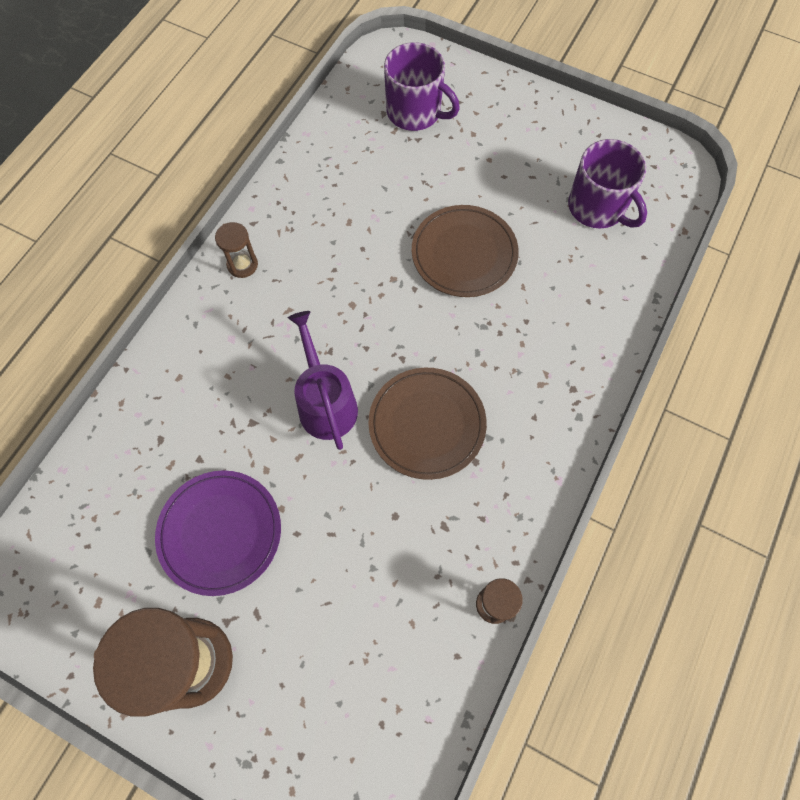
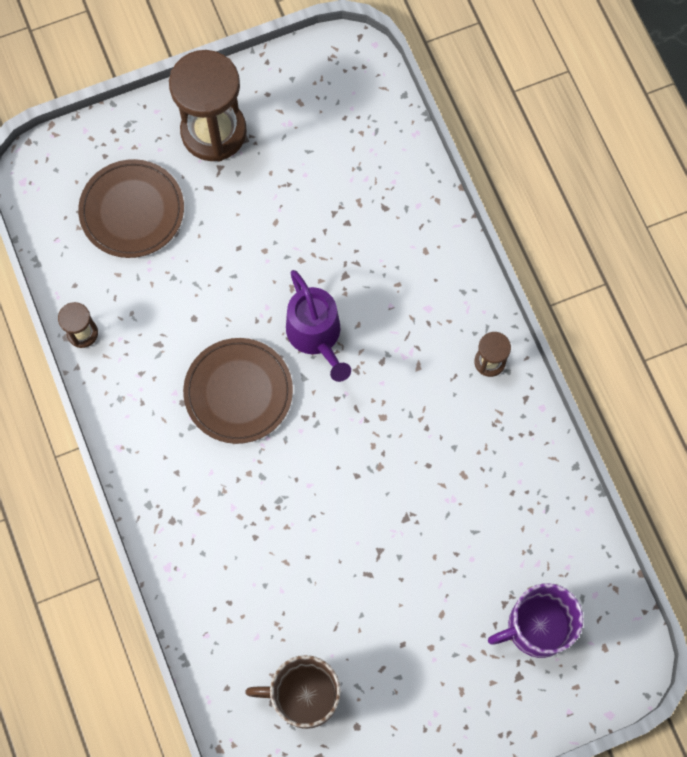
camera: 130 degrees right, 5 degrees up
purple plate [155,470,281,596] -> none
purple watering can [288,311,358,450] -> purple watering can turned 45 degrees clockwise [286,270,351,382]
brown plate [412,205,519,297] -> brown plate moved to [78,159,184,258]
purple mug [568,139,647,229] -> brown mug [245,655,341,729]

